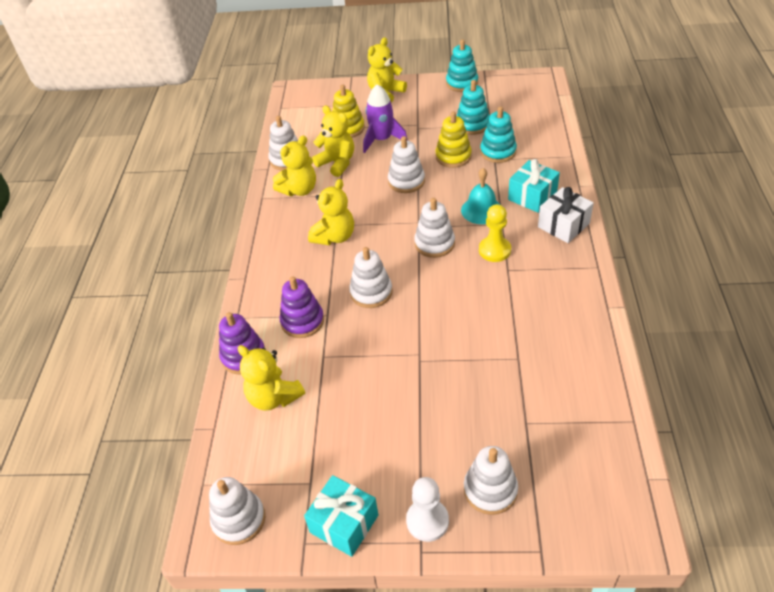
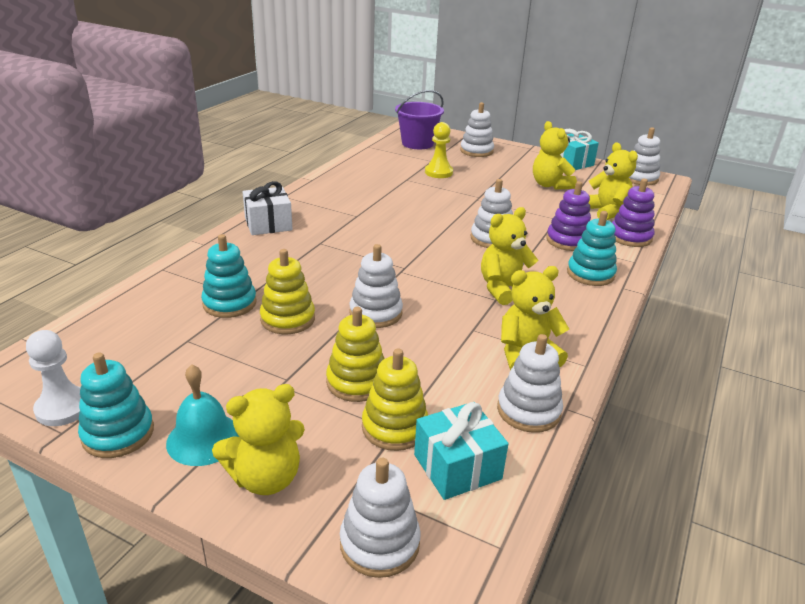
camera: 160 degrees left, 15 degrees down
yellow teddy bear [312,105,354,177] -> yellow teddy bear moved to [533,121,577,190]
purple rocket [363,84,408,153] -> yellow stacking toy [326,307,385,402]
white pawn [406,477,449,542] -> white pawn moved to [26,330,81,426]
white stacking toy [414,198,455,258] -> white stacking toy moved to [340,458,421,578]
turquoise stacking toy [456,80,490,135] -> turquoise stacking toy moved to [567,211,617,286]
turquoise bell [461,168,500,224] -> turquoise bell moved to [166,364,239,466]
yellow pawn [479,204,511,262] -> yellow pawn moved to [425,122,453,178]
turquoise gift [508,159,560,213] -> turquoise gift moved to [414,402,508,500]
none -> purple bucket [395,90,444,149]

